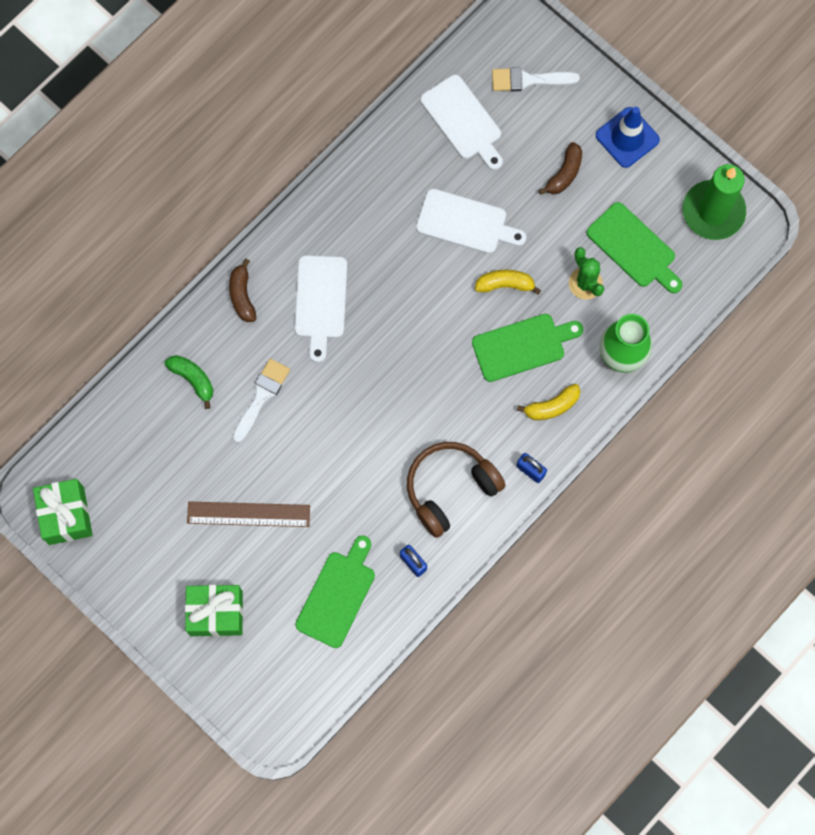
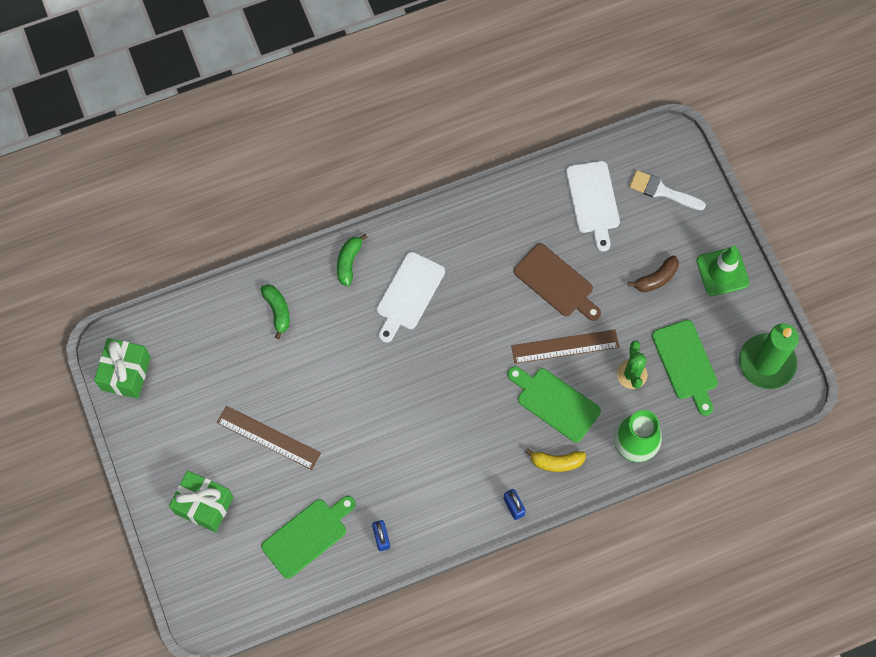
camera: 25 degrees right, 5 degrees down
brown banana [229,259,256,322] -> green banana [337,234,367,286]
white brush [233,359,290,443] -> none
brown headphones [407,442,506,538] -> none
white cutting board [416,189,527,254] -> brown cutting board [514,243,601,321]
green cutting board [472,314,584,382] -> green cutting board turned 150 degrees counterclockwise [507,366,601,442]
yellow banana [475,270,541,295] -> brown ruler [511,329,619,364]
blue traffic cone [596,107,660,168] -> green traffic cone [696,246,750,296]

